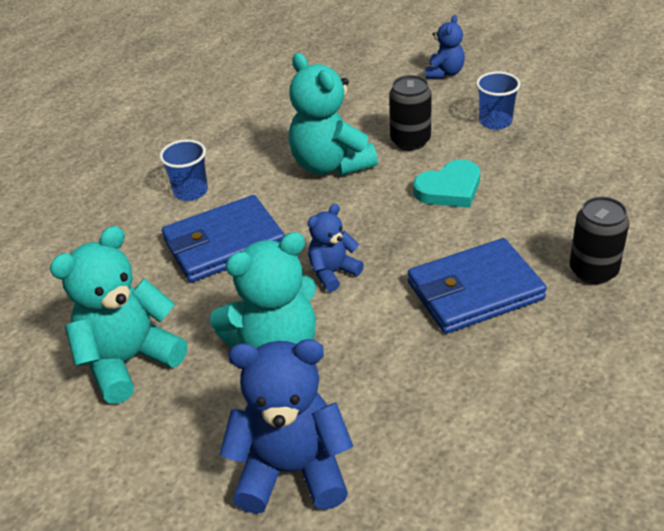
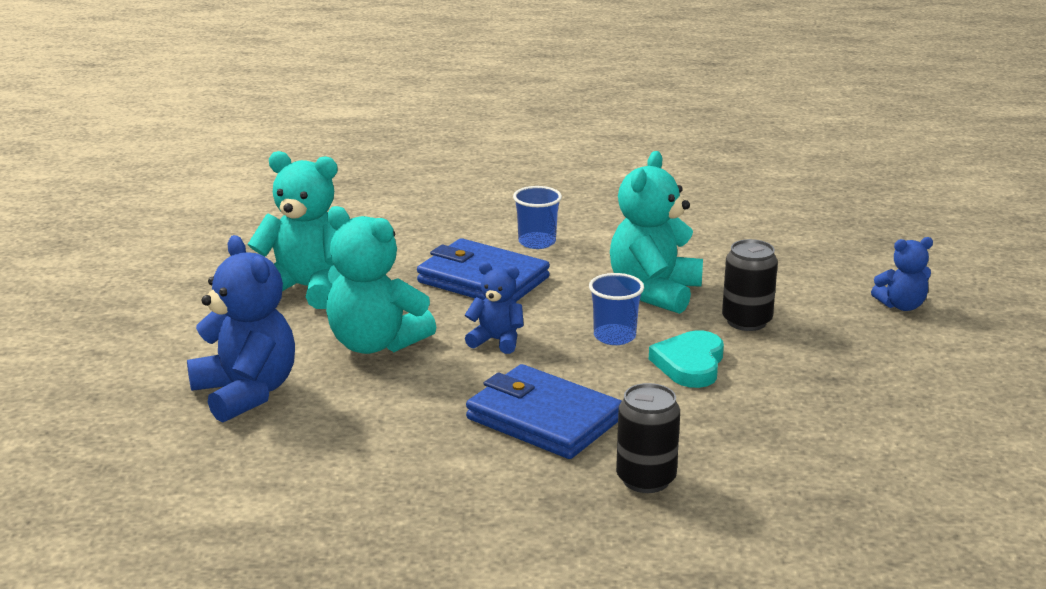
camera: 55 degrees right, 15 degrees down
turquoise heart [414,160,480,208] -> turquoise heart turned 75 degrees clockwise [649,330,724,388]
blue cup [476,71,520,130] -> blue cup moved to [589,273,644,345]

